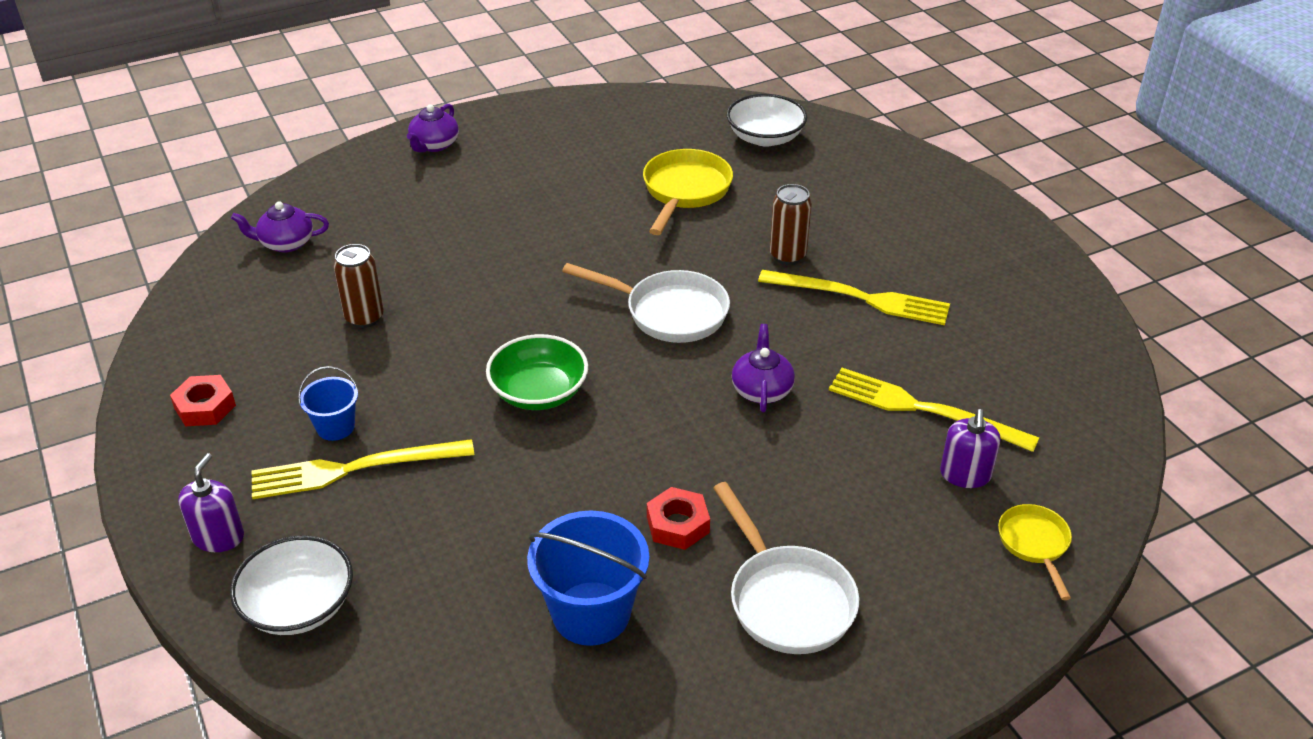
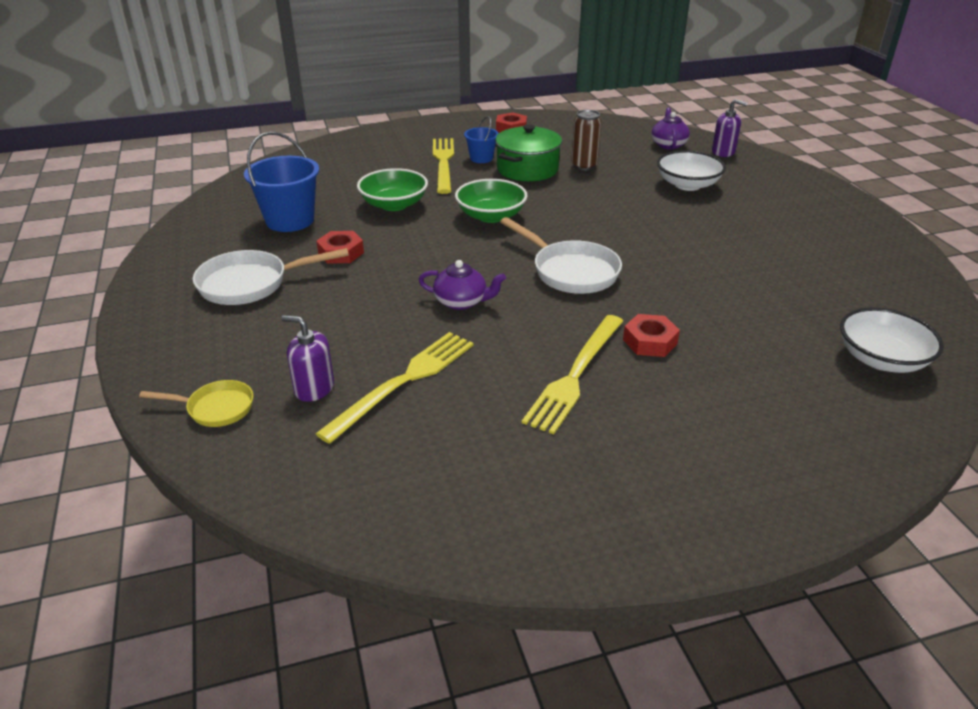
camera: 100 degrees right, 5 degrees down
purple soap dispenser [178,453,244,552] -> purple soap dispenser moved to [712,99,747,157]
white bowl [230,535,353,635] -> white bowl moved to [657,150,726,191]
purple teapot [407,104,459,152] -> none
white pan [562,263,730,343] -> white pan turned 75 degrees counterclockwise [500,217,622,294]
yellow pan [643,149,733,235] -> none
brown can [770,184,812,265] -> red nut [623,314,680,357]
none -> green bowl [357,168,428,211]
none -> green pot [495,124,562,181]

